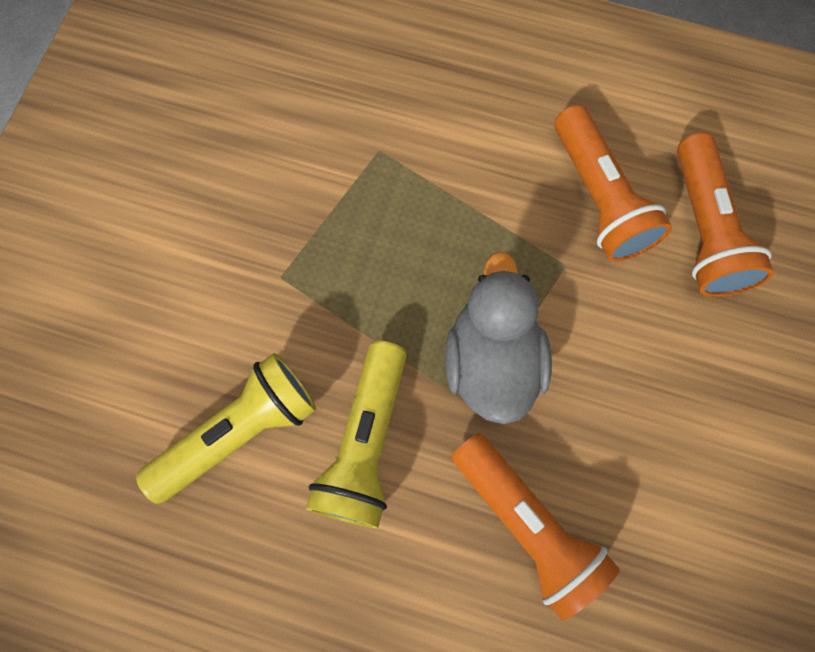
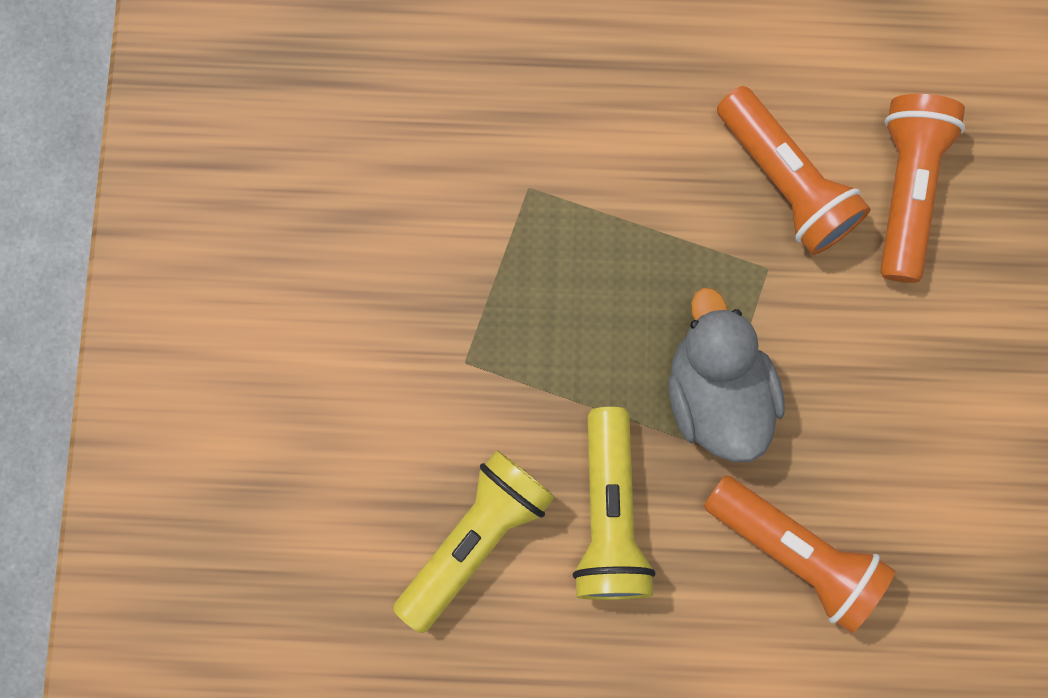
camera: 15 degrees left, 5 degrees up
orange flashlight [677,132,774,297] -> orange flashlight turned 150 degrees counterclockwise [880,94,965,283]

